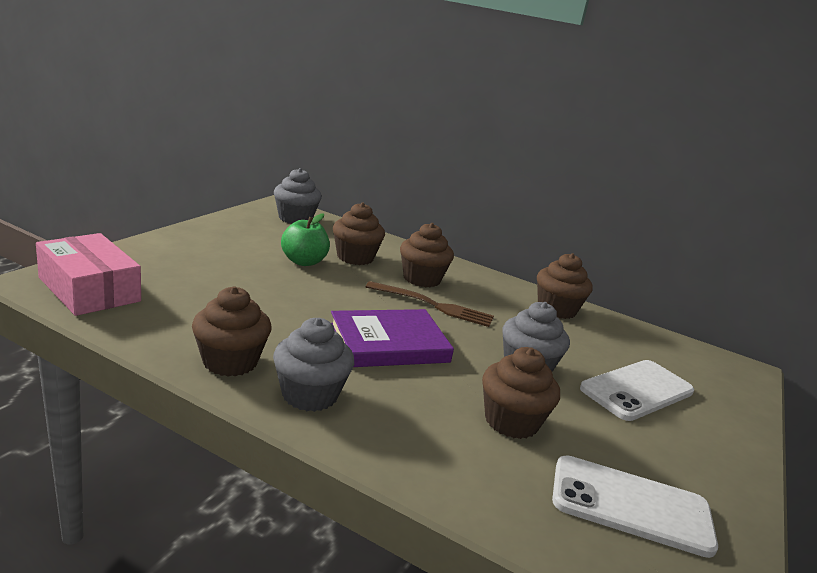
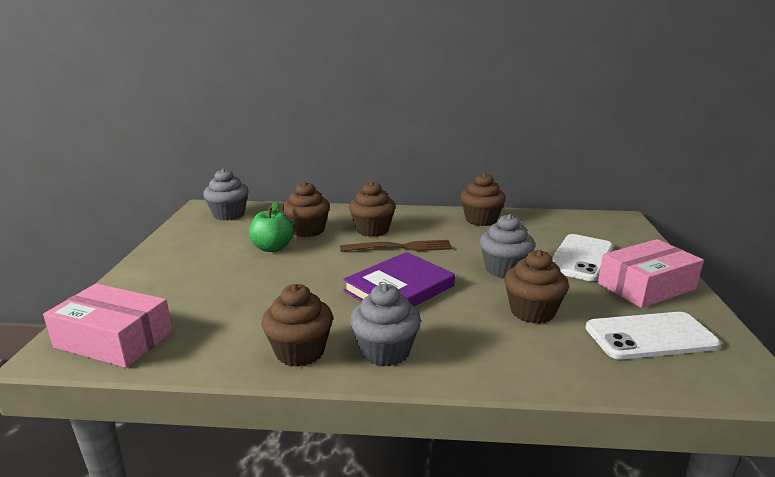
camera: 20 degrees left, 0 degrees up
none -> pink box [598,239,704,308]

